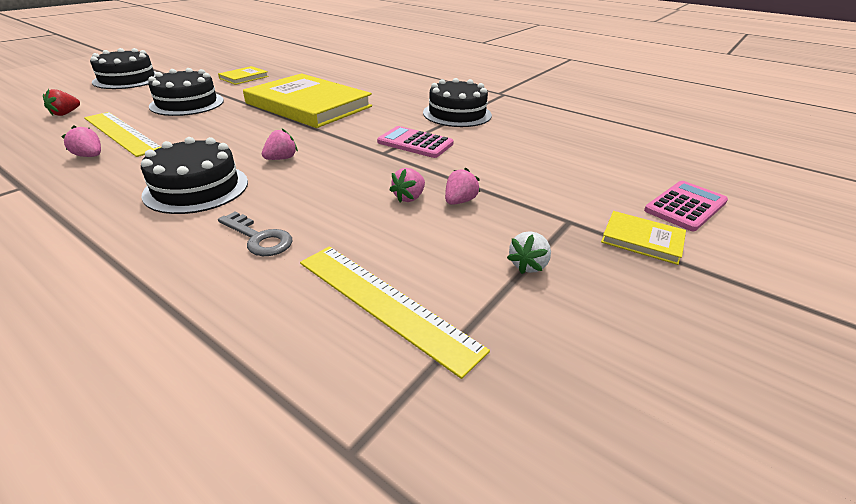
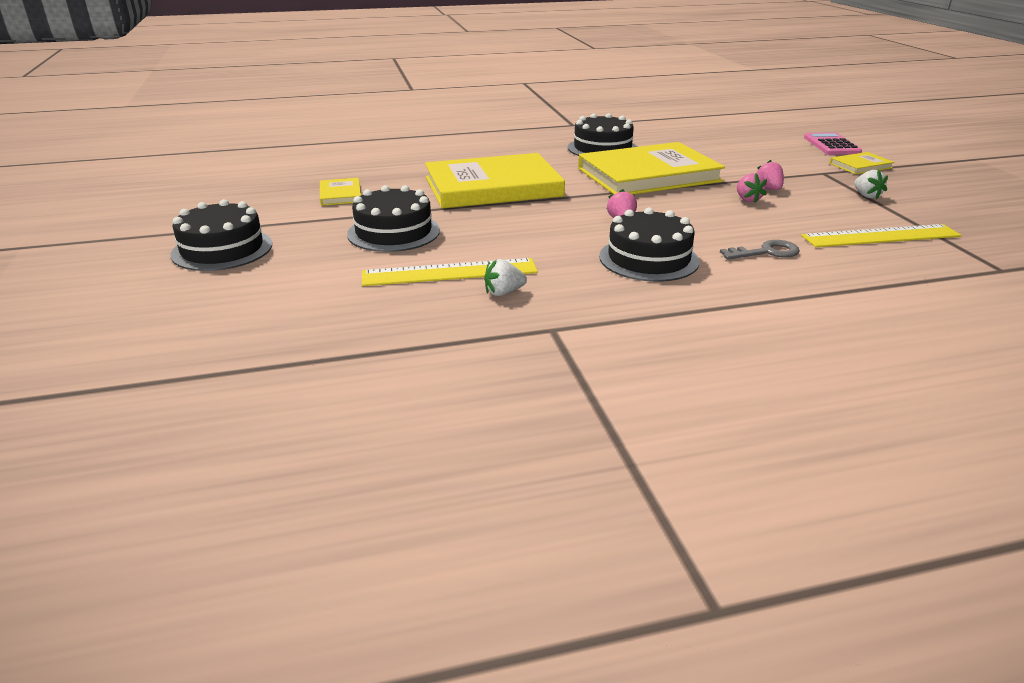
camera: 50 degrees left, 5 degrees down
red strawberry [43,89,80,116] -> none
pink strawberry [61,125,101,157] -> white strawberry [484,259,527,296]
pink calculator [377,126,454,158] -> yellow book [578,142,725,194]

